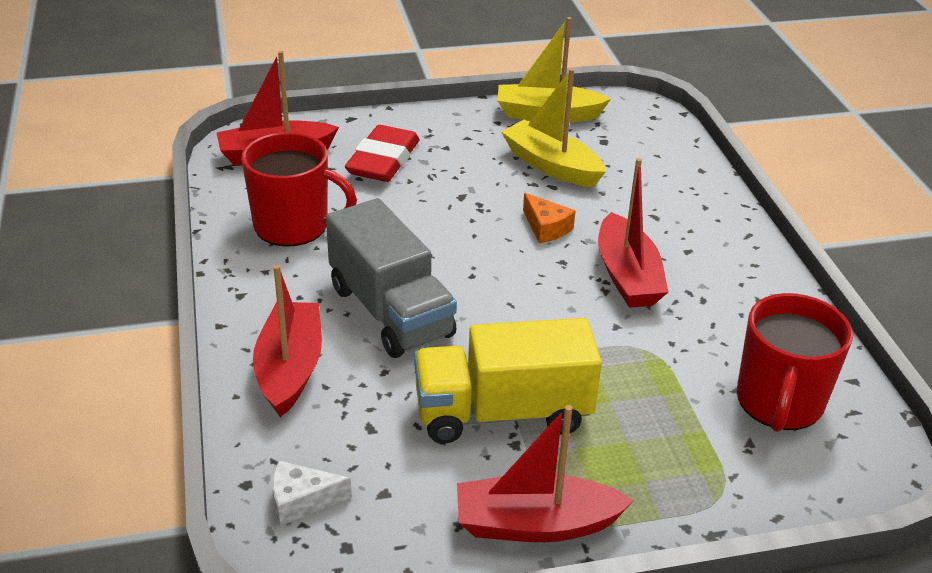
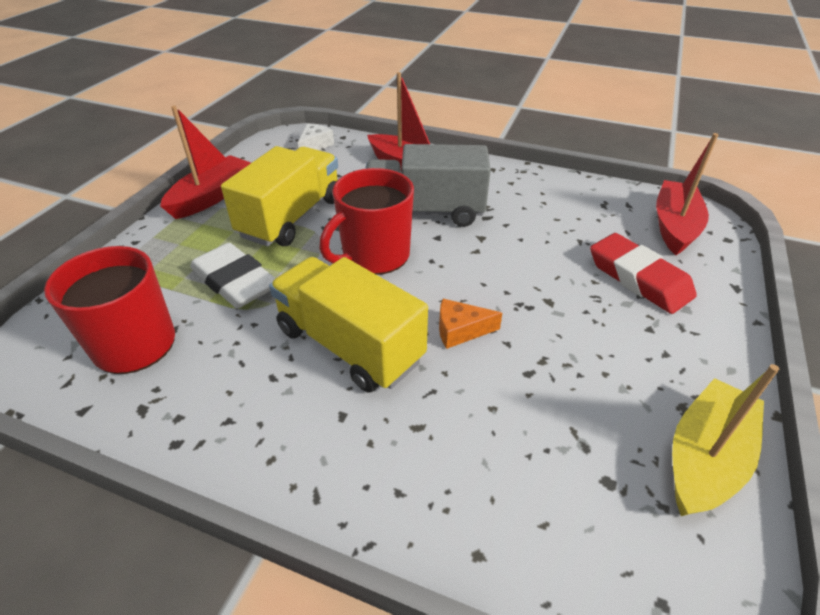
camera: 125 degrees right, 5 degrees up
red mug [241,132,357,247] -> red mug moved to [319,168,414,275]
yellow boat [502,68,606,187] -> none
red boat [598,158,668,308] -> yellow truck [269,257,428,393]
none -> white eraser [190,243,275,308]

